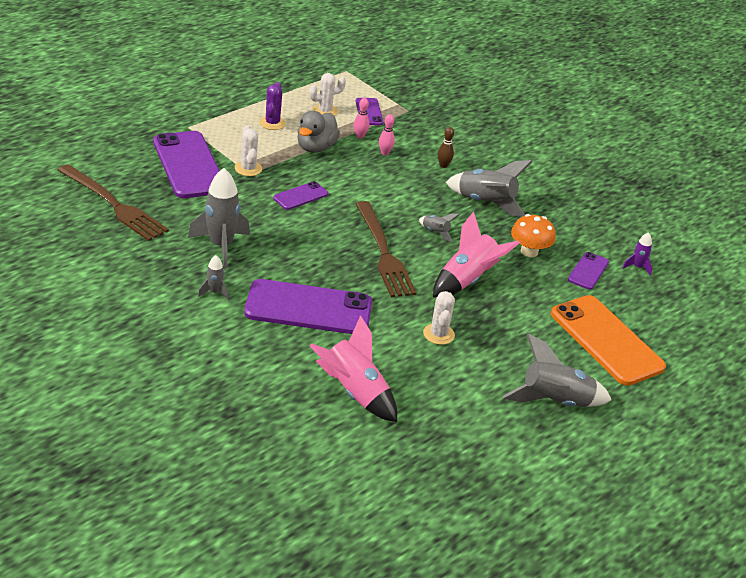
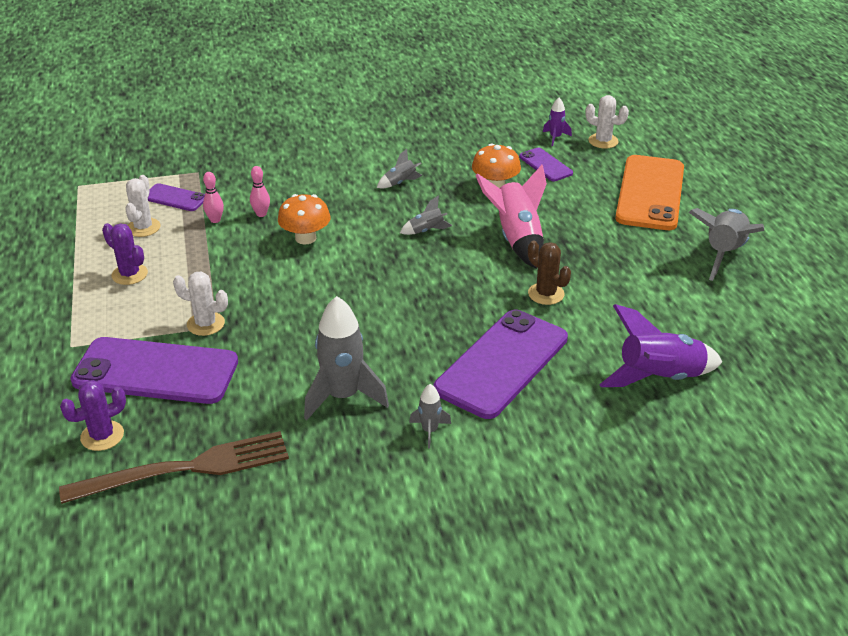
camera: 55 degrees left, 0 degrees up
purple phone [273,181,328,210] -> none
grey duck [297,111,340,153] -> none
pink rocket [310,315,397,422] -> purple rocket [599,304,722,387]
brown fork [356,201,416,297] -> none
white cactus [423,291,455,345] -> white cactus moved to [585,95,629,149]
brown bowling pin [438,127,454,168] -> none
grey rocket [446,160,532,217] -> grey rocket [377,149,423,188], size x0.48
orange phone [551,295,666,386] -> orange phone turned 75 degrees counterclockwise [615,155,684,230]
none -> purple cactus [60,380,126,451]
none -> orange mushroom [278,194,330,245]
none -> brown cactus [528,241,571,305]

